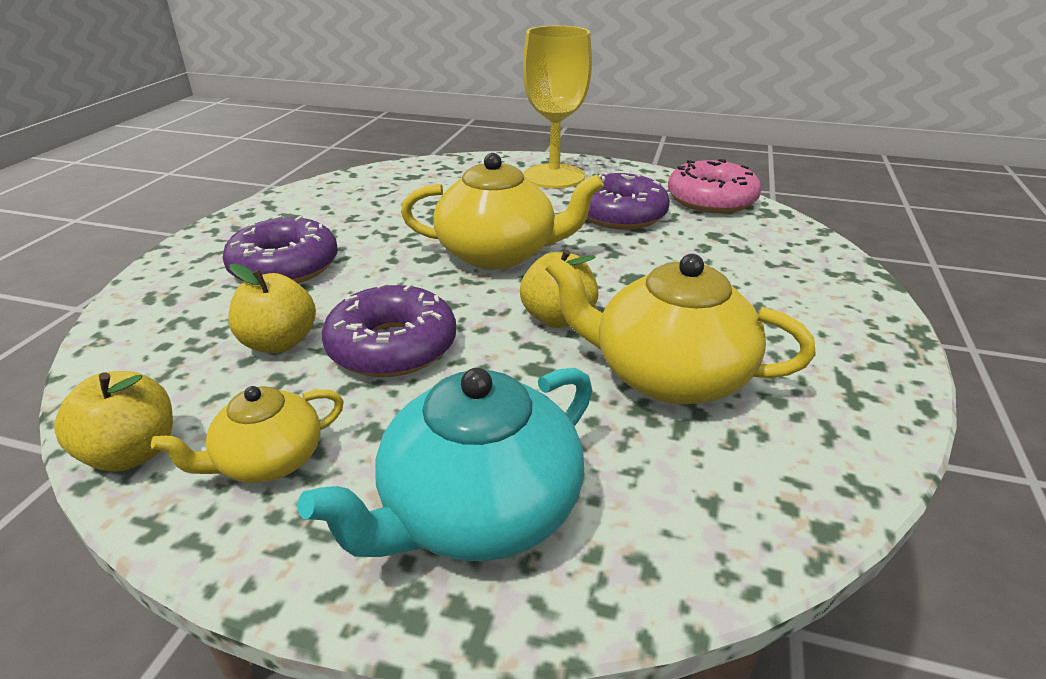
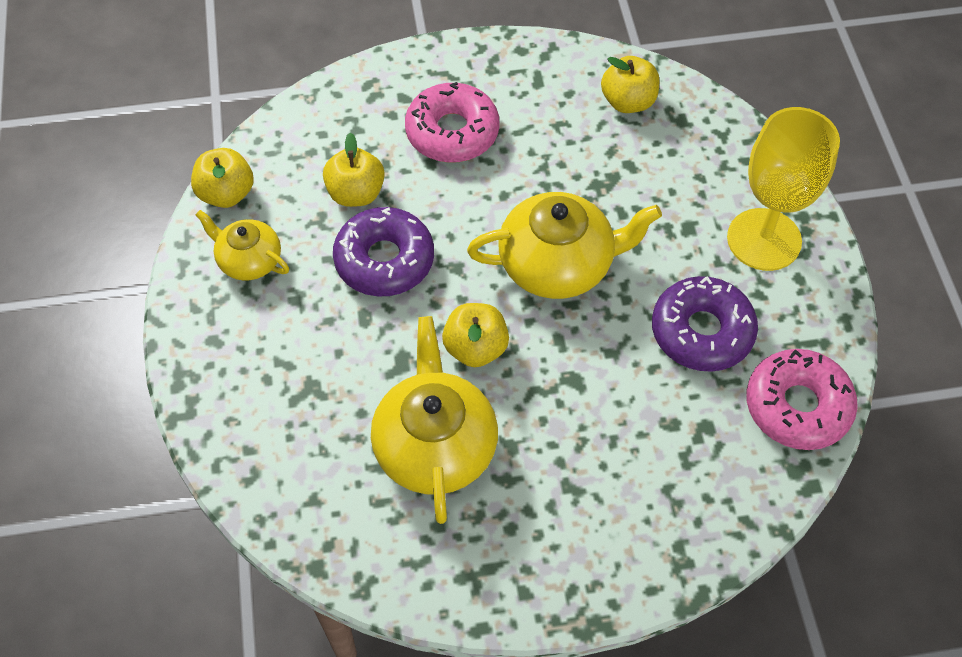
camera: 65 degrees right, 25 degrees up
purple donut [223,215,338,283] -> pink donut [405,82,500,163]
turquoise teapot [297,368,593,561] -> none
yellow teapot [401,153,604,270] -> yellow teapot turned 75 degrees counterclockwise [467,192,662,299]
none -> yellow apple [601,56,659,113]

